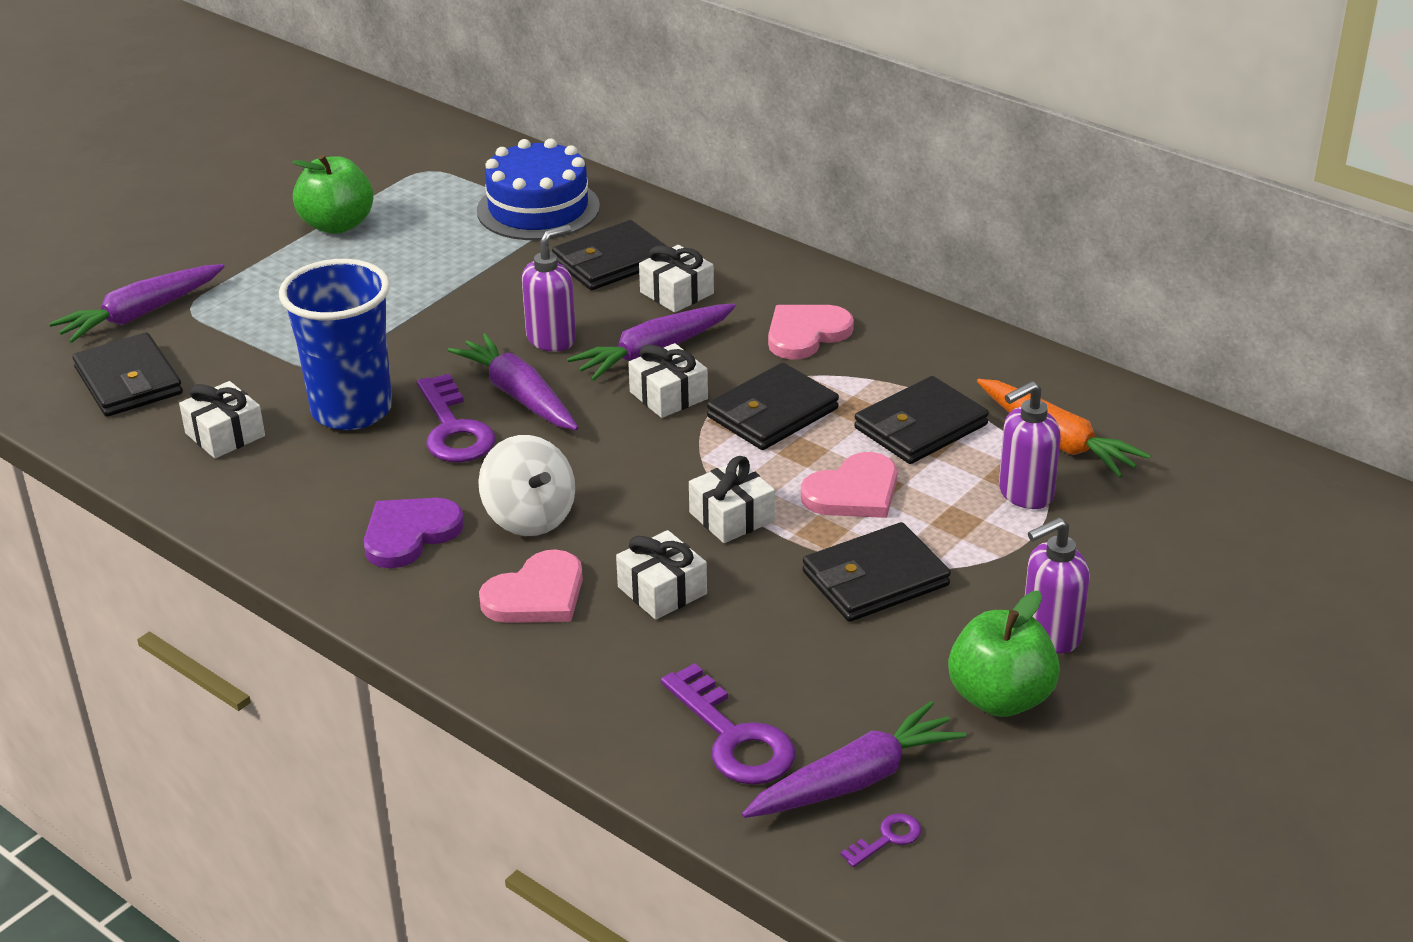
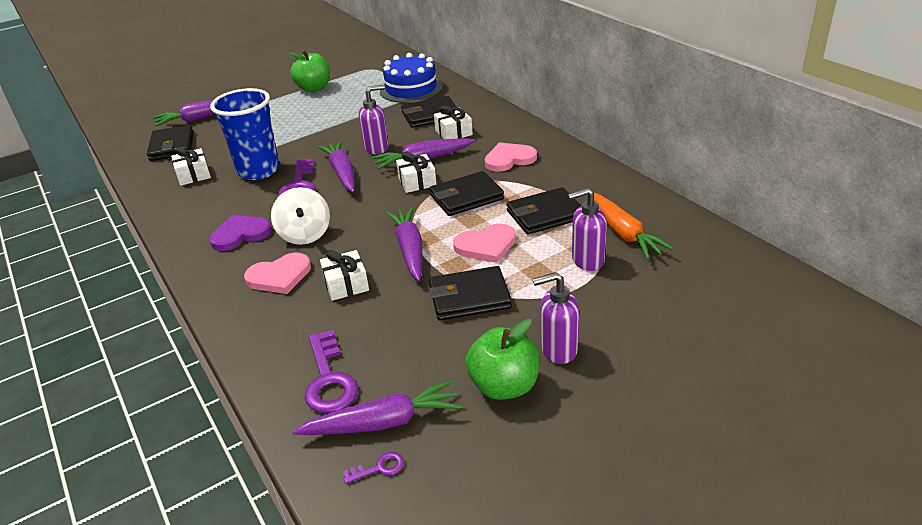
camera: 20 degrees right, 0 degrees up
white gift [689,456,775,543] -> purple carrot [385,207,422,281]

